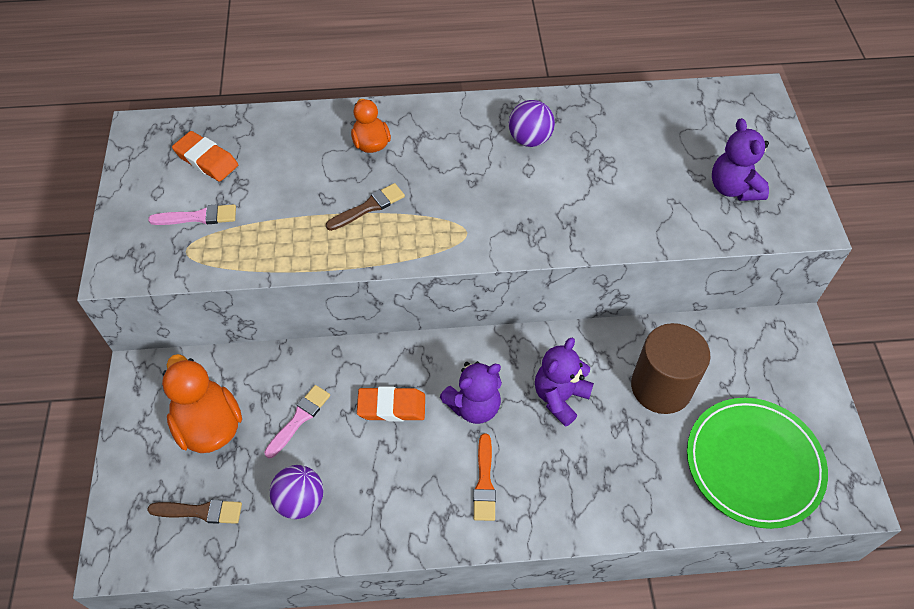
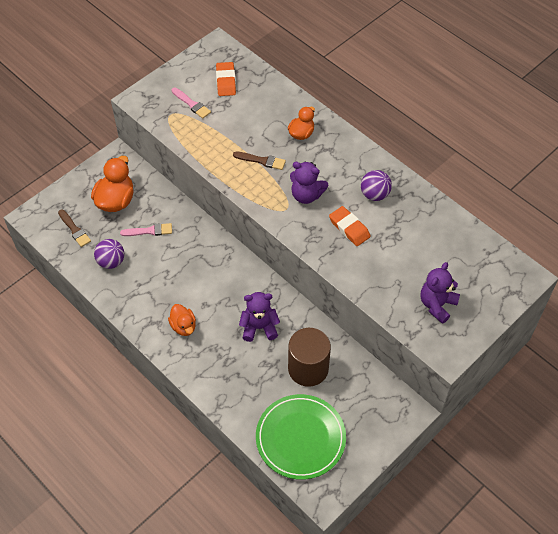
camera: 50 degrees right, 0 degrees up
orange eraser [357,387,425,422] -> orange eraser moved to [329,206,371,246]
purple teddy bear [440,361,502,424] -> purple teddy bear moved to [290,161,328,204]
orange brush [473,434,496,521] -> orange duck [168,304,196,336]

